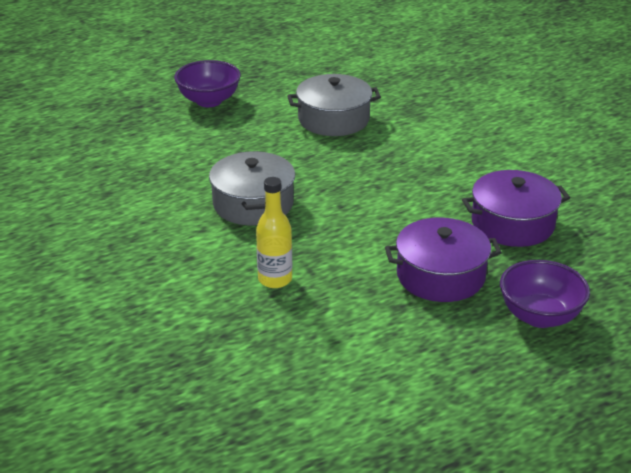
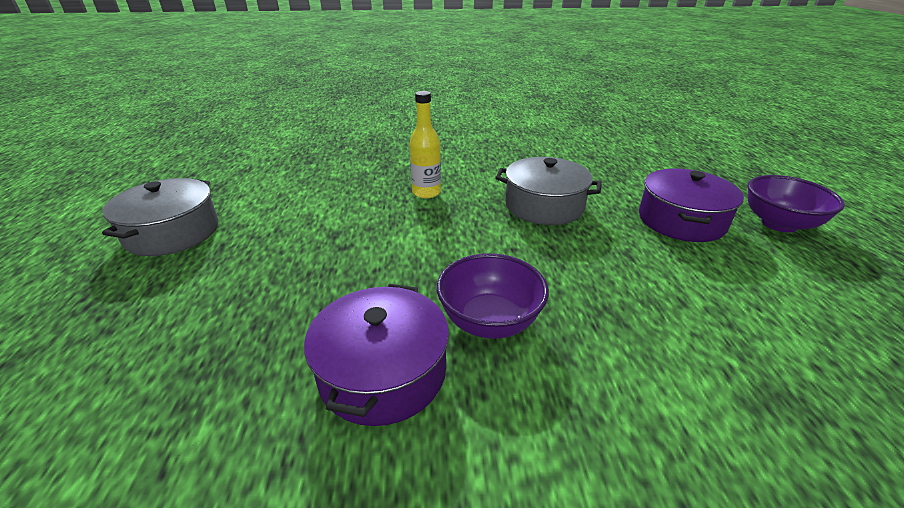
camera: 115 degrees right, 0 degrees up
grey pot [287,74,381,136] -> grey pot moved to [102,178,218,256]
purple pot [385,217,502,302] -> purple pot moved to [639,169,744,242]
purple bowl [500,260,590,328] -> purple bowl moved to [437,253,549,339]

